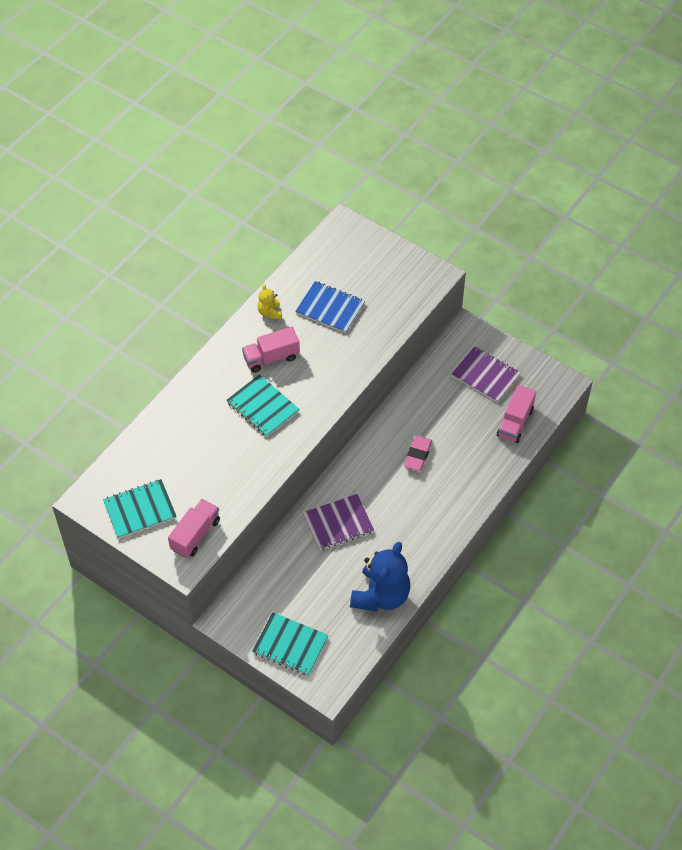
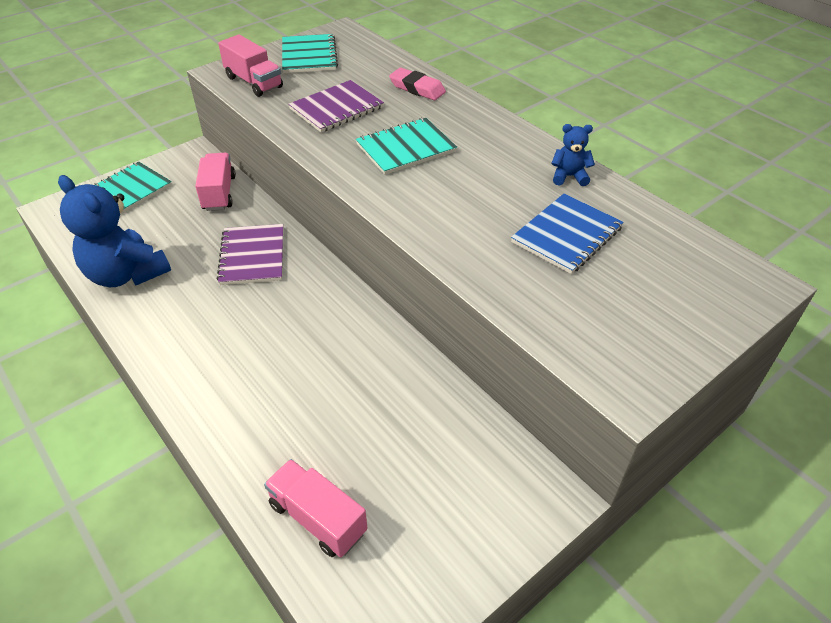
camera: 105 degrees right, 10 degrees down
pink truck [242,327,300,373] -> pink truck moved to [195,153,236,211]
yellow teddy bear [257,284,282,319] -> blue teddy bear [551,124,595,186]
pink eraser [404,436,432,471] -> pink eraser moved to [389,68,446,100]
purple notebook [451,346,521,403] -> purple notebook moved to [288,80,384,133]

